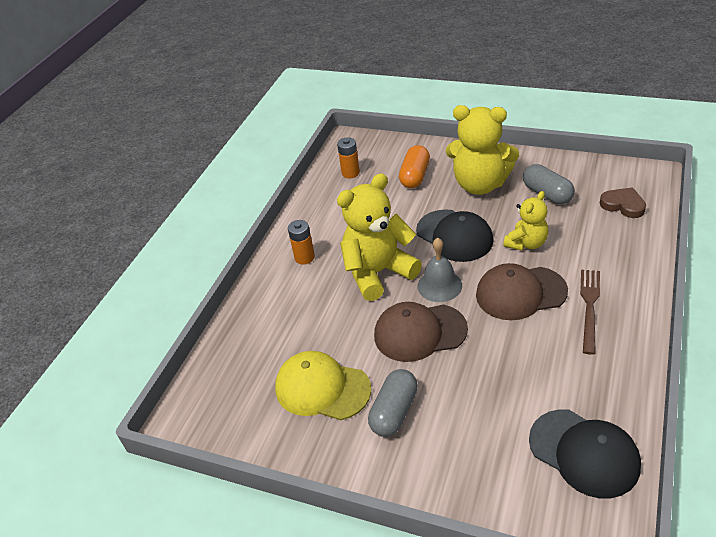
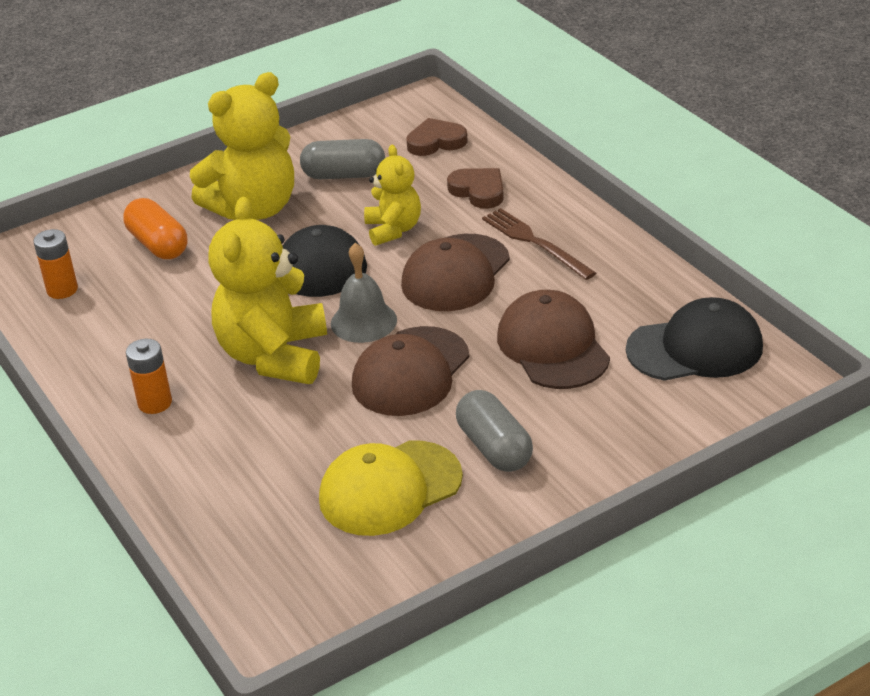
camera: 55 degrees left, 5 degrees down
none -> brown heart [447,168,504,209]
none -> brown cap [497,290,610,389]

